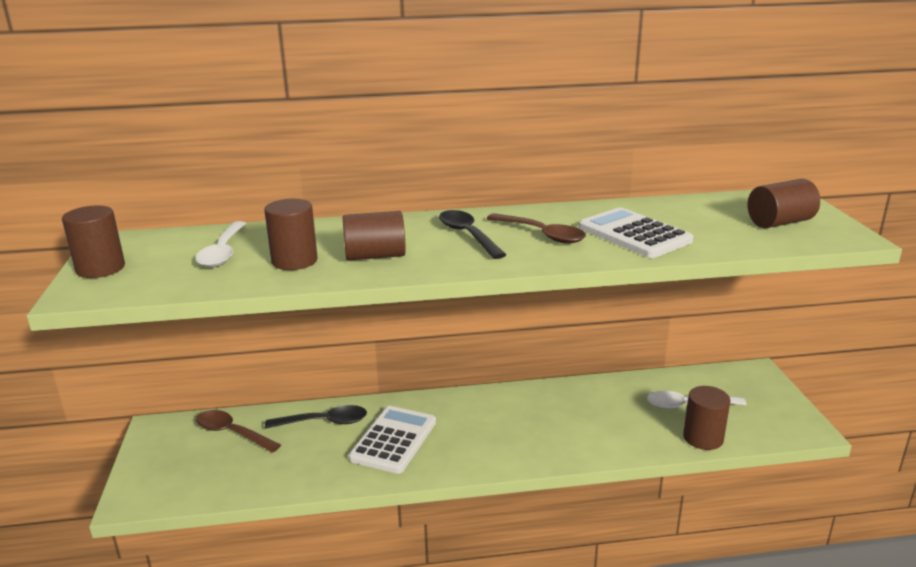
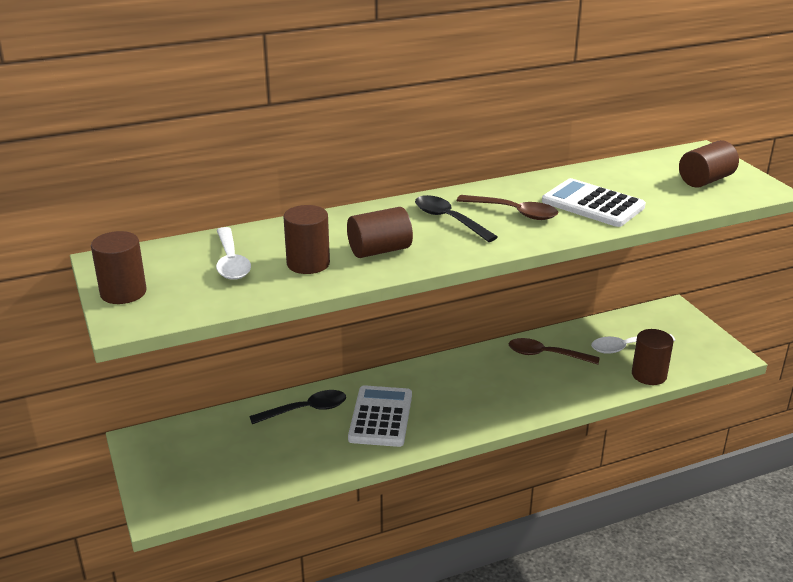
camera: 15 degrees left, 5 degrees up
brown spoon [196,410,281,453] -> brown spoon moved to [509,338,600,364]

